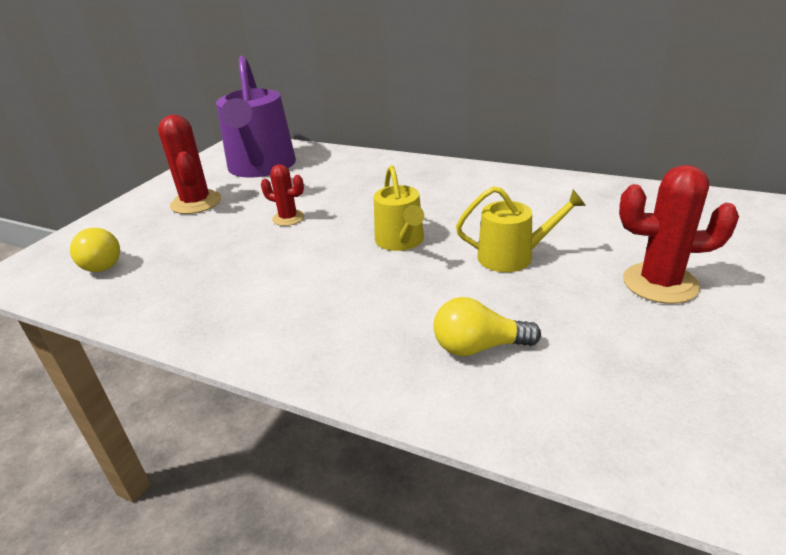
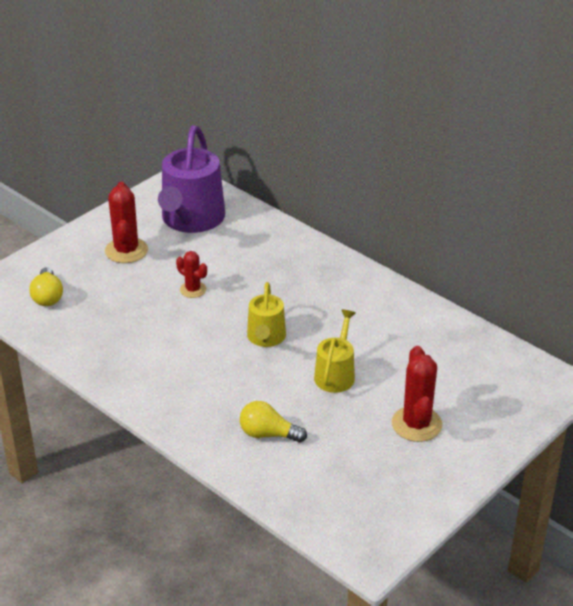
camera: 15 degrees right, 5 degrees up
yellow watering can [456,186,586,272] -> yellow watering can turned 90 degrees counterclockwise [314,310,355,393]
red cactus [619,165,739,304] -> red cactus turned 60 degrees clockwise [392,346,442,442]

